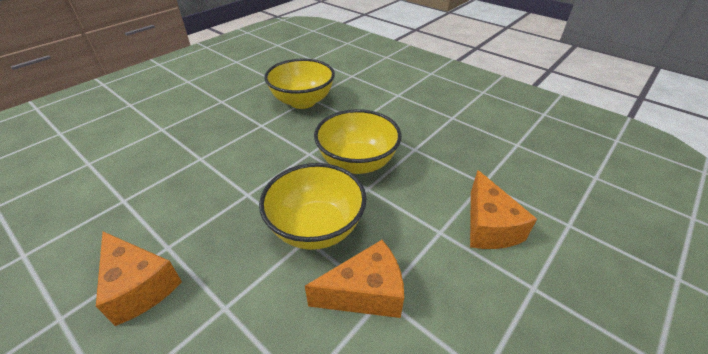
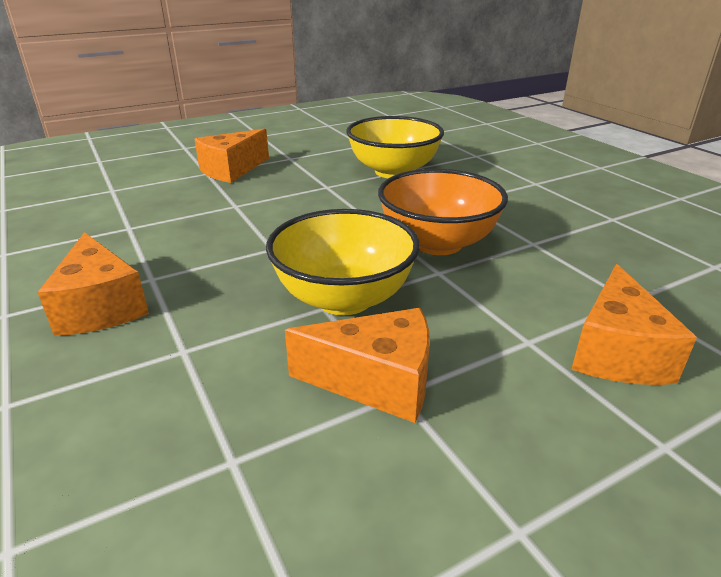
camera: 20 degrees right, 10 degrees down
yellow bowl [314,109,402,174] -> orange bowl [378,169,508,255]
none -> orange cheese [194,129,269,183]

